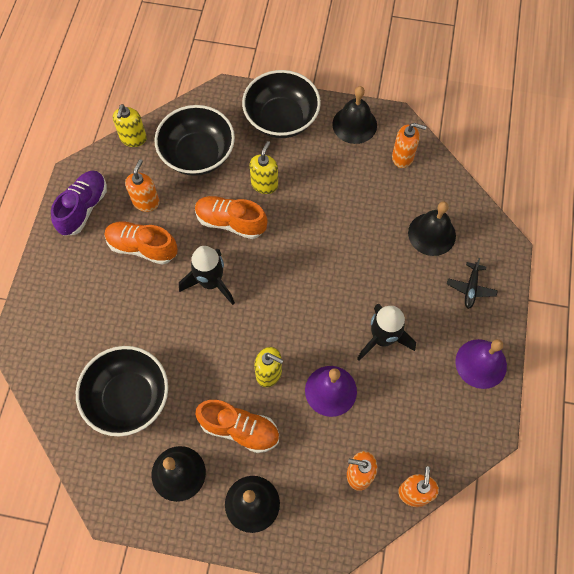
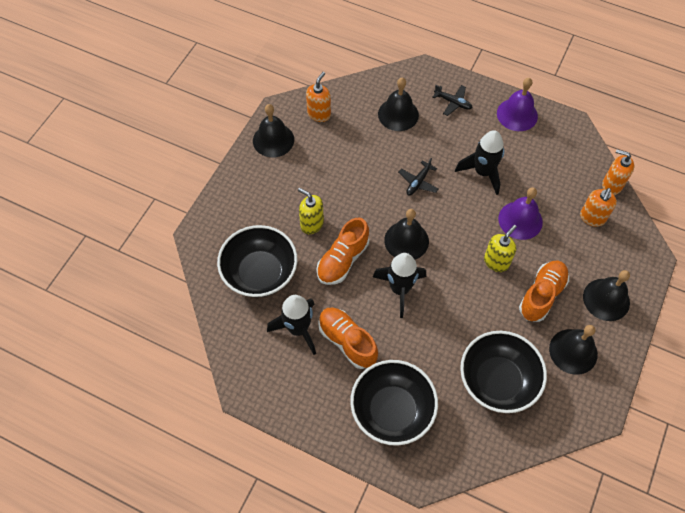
camera: 75 degrees left, 5 degrees down
purple shoe [51,171,107,236] -> none
orange shoe [105,221,178,265] -> orange shoe turned 105 degrees clockwise [318,307,378,369]
yellow soap dispenser [113,104,147,147] -> none
orange soap dispenser [125,159,160,212] -> black rocket [267,295,316,355]
black bowl [242,70,321,138] -> black bowl moved to [350,360,438,446]
none -> black bell [384,209,429,260]
none -> black plane [398,158,439,196]

